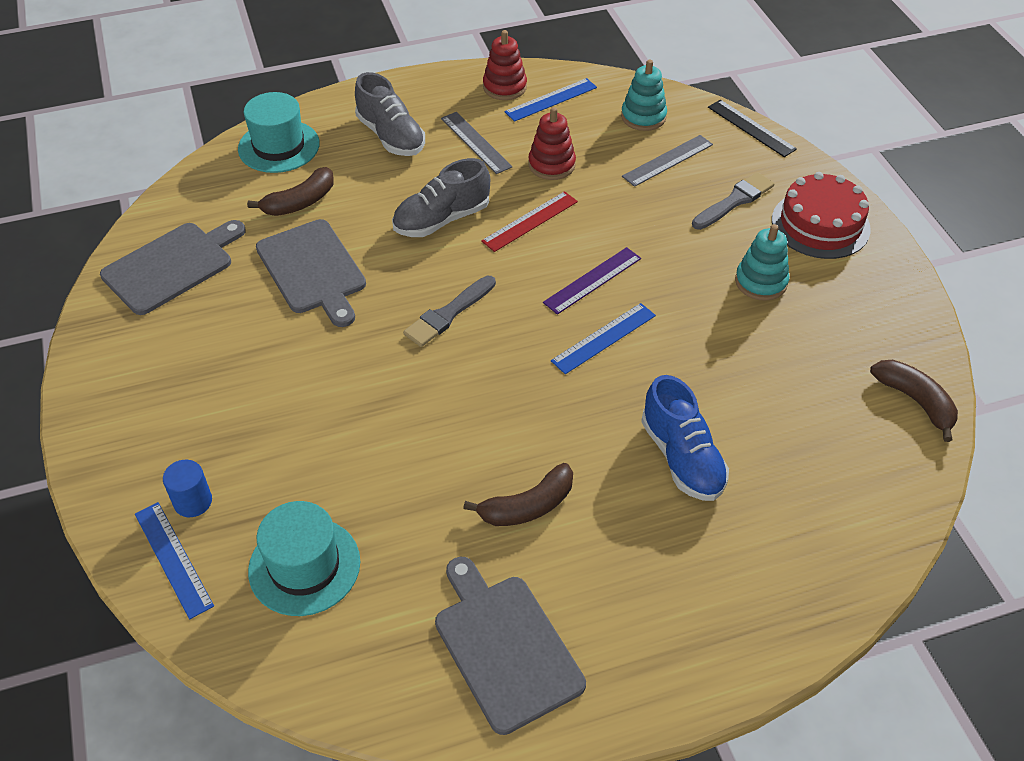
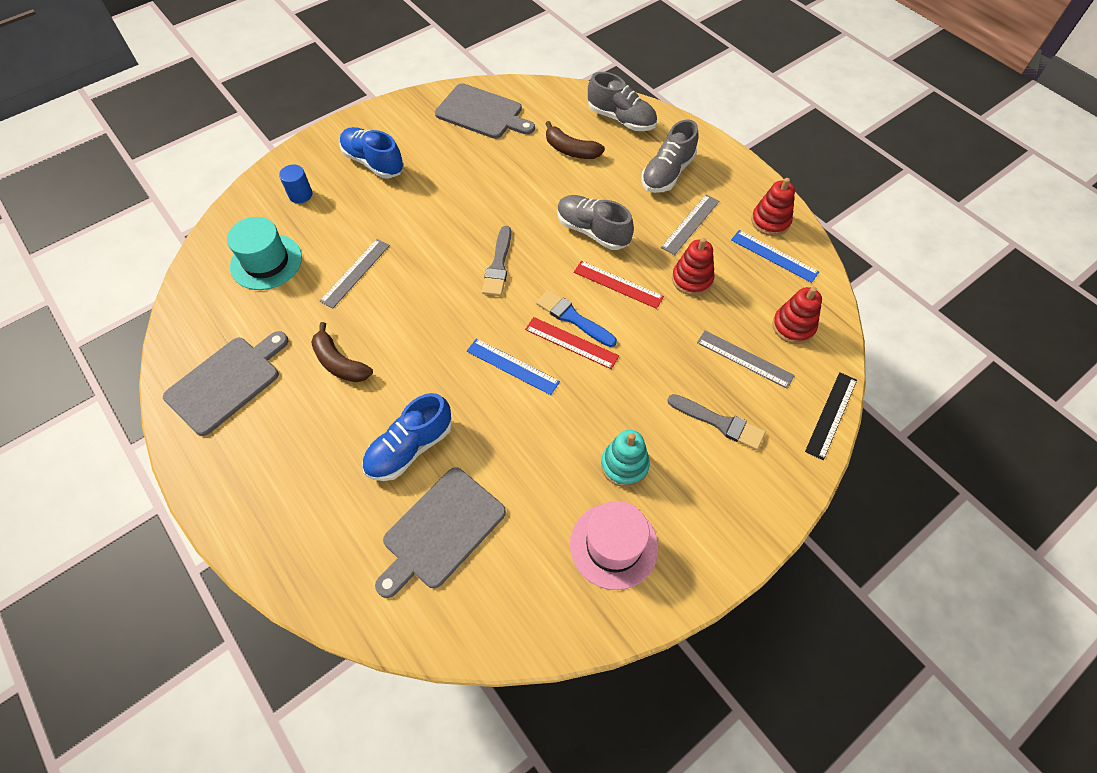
camera: 70 degrees right, 10 degrees up
blue ruler [135,502,214,619] -> none
turquoise hat [238,92,320,173] -> grey shoe [588,72,657,131]
grey cutting board [256,219,366,327] -> grey cutting board moved to [375,467,506,598]
grey brush [403,276,496,347] -> grey brush turned 105 degrees counterclockwise [482,226,511,296]
purple ruler [543,247,641,315] -> red ruler [525,317,619,369]
turquoise stacking toy [621,60,667,131] -> red stacking toy [772,287,822,344]
red cake [772,172,871,259] -> none
brown banana [870,360,958,442] -> none
none -> grey ruler [320,239,390,308]
none -> blue shoe [339,127,404,179]
none -> blue brush [536,290,617,347]
none -> pink hat [570,501,658,590]

